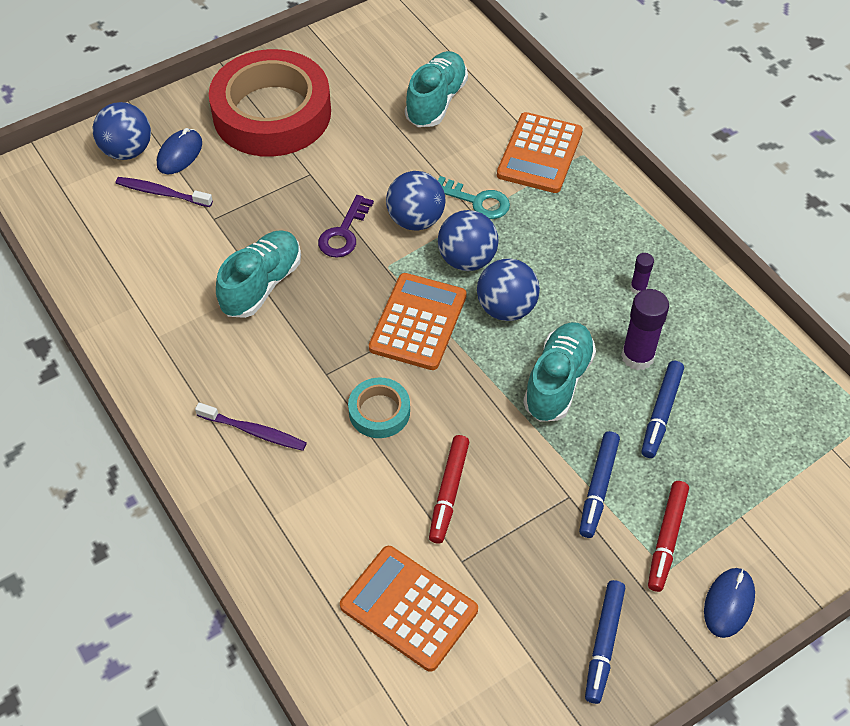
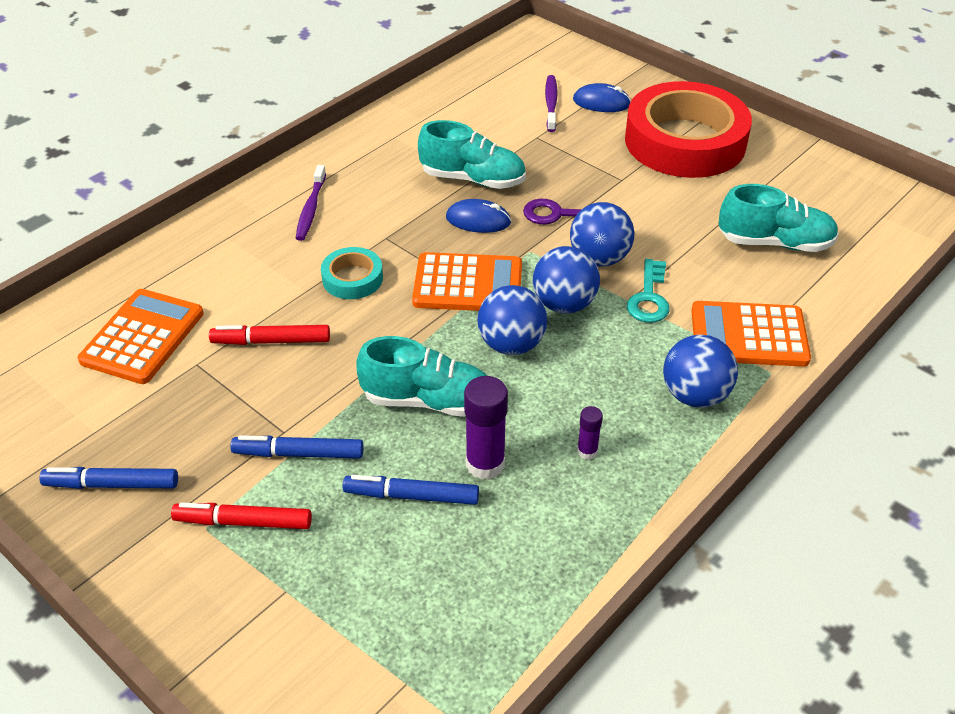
camera: 75 degrees right, 10 degrees down
blue ball [93,102,151,160] -> blue ball moved to [663,334,738,408]
blue mouse [704,568,755,638] -> blue mouse moved to [446,199,511,233]

